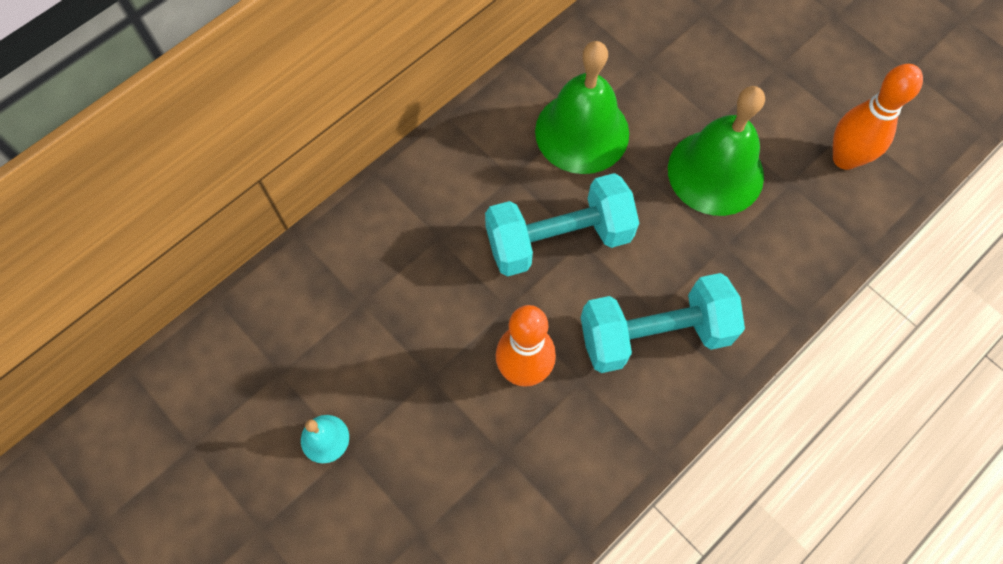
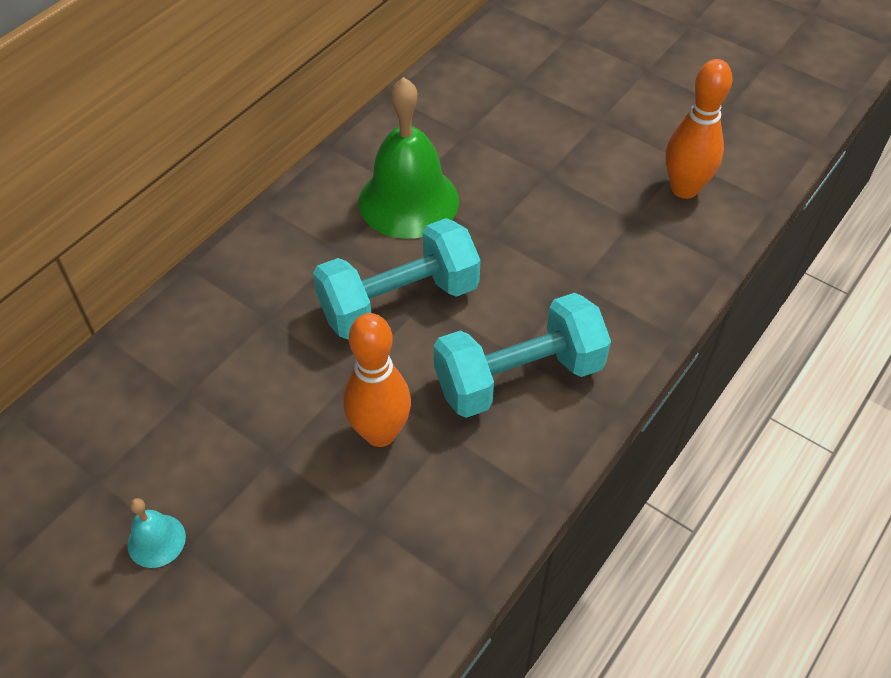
camera: 10 degrees left, 15 degrees down
green bell [668,86,765,216] -> none

